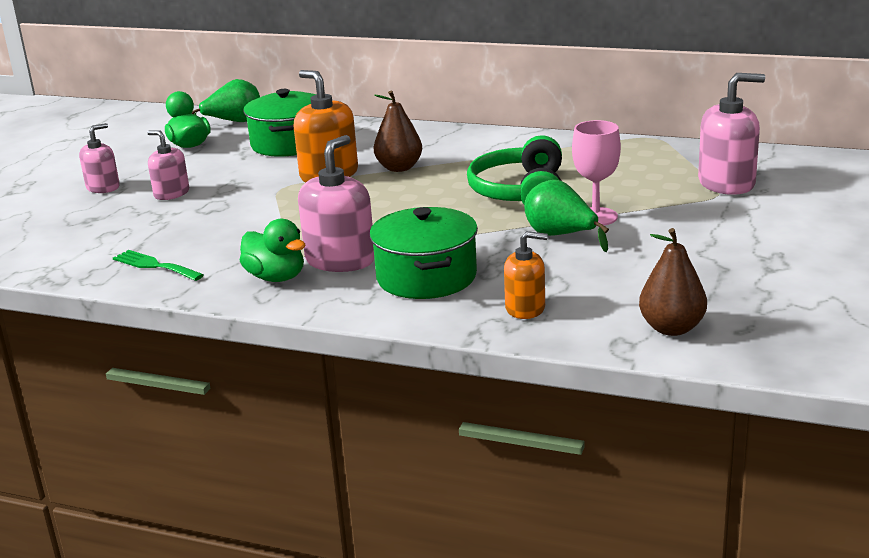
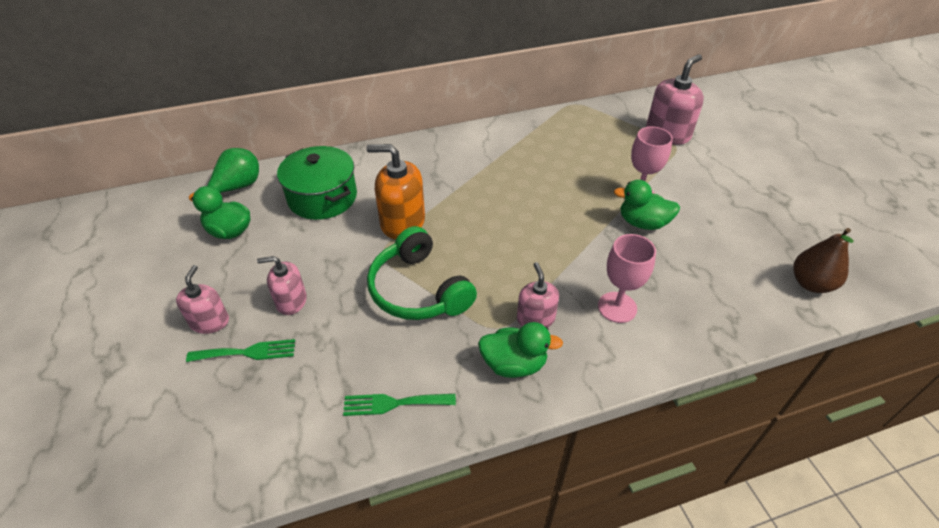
camera: 40 degrees left, 20 degrees up
pink soap dispenser [298,135,374,272] -> pink soap dispenser [517,262,559,327], size x0.61
green pot [369,207,478,299] -> pink goblet [598,234,656,323]
brown pear [374,90,422,172] -> none
green headphones [467,135,562,204] -> green headphones moved to [367,226,477,320]
orange soap dispenser [504,231,548,319] -> none
green pear [524,180,609,252] -> green duck [614,180,680,230]
none -> green fork [186,339,295,362]

